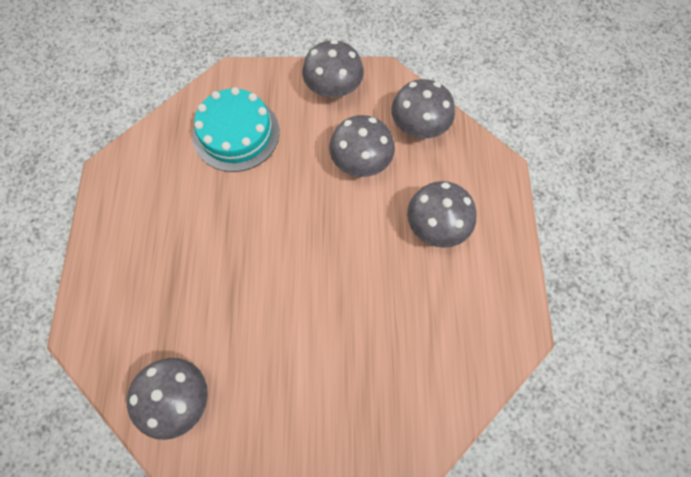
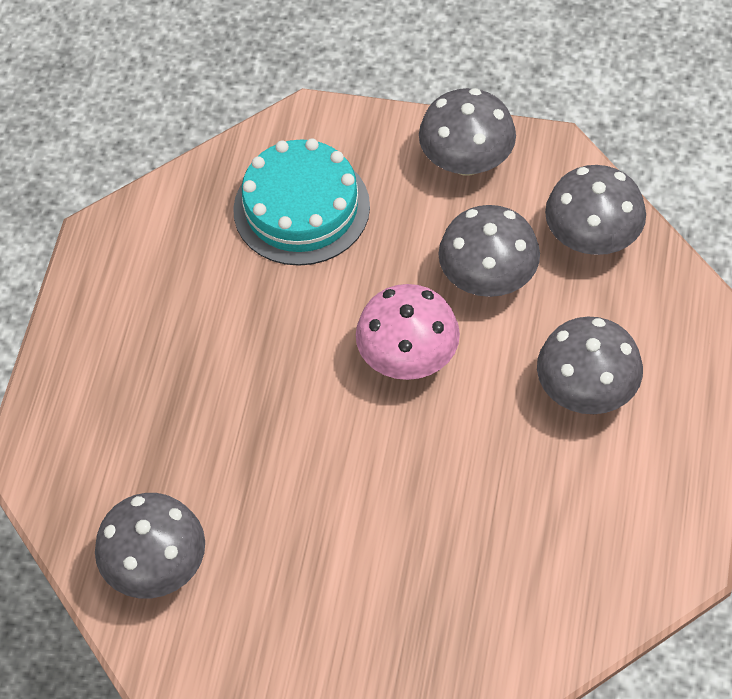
camera: 15 degrees right, 10 degrees down
none -> pink mushroom [356,284,460,380]

